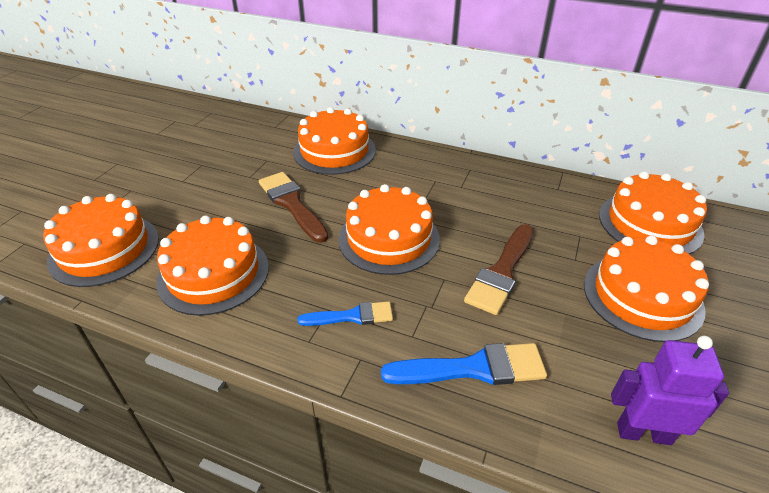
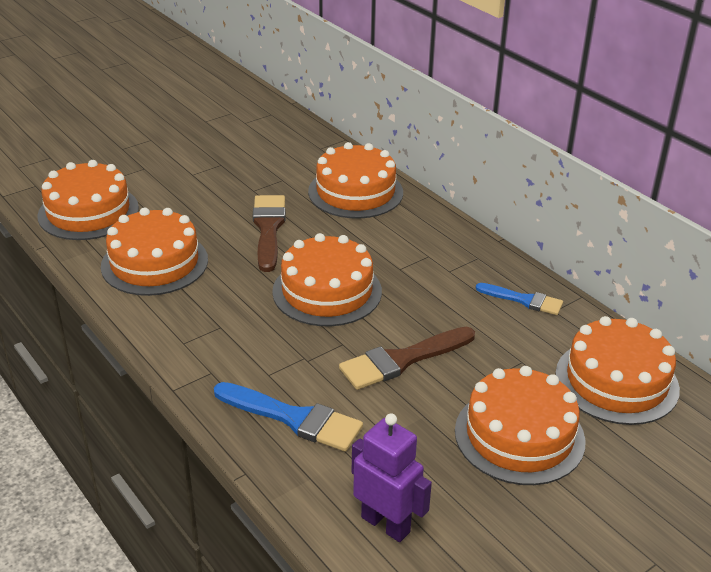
camera: 30 degrees right, 5 degrees down
blue brush [298,301,393,326] -> blue brush moved to [476,283,563,315]

